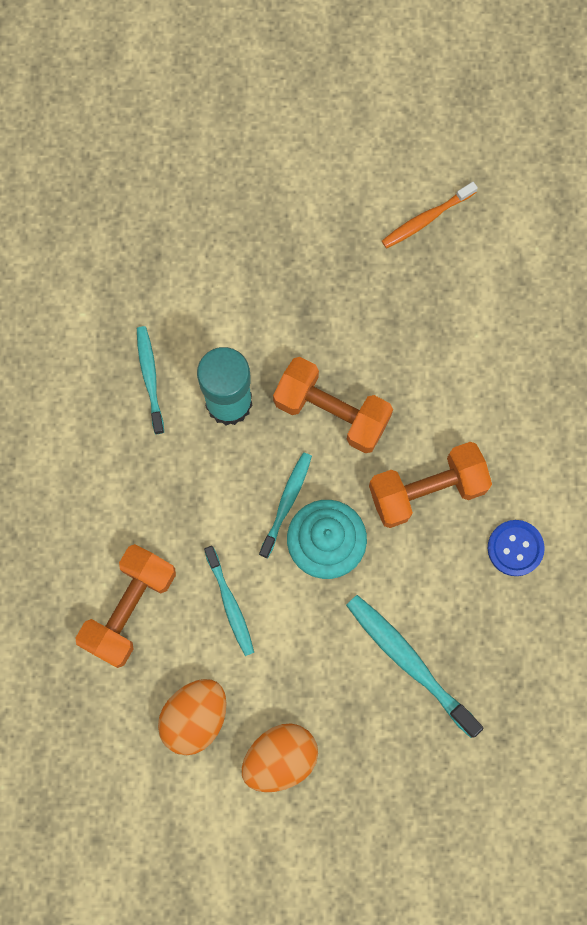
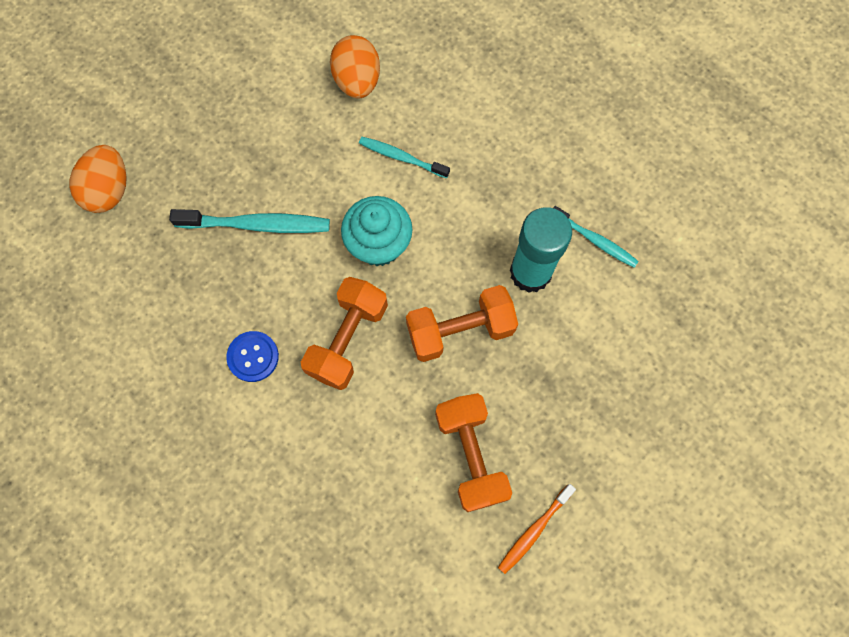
camera: 135 degrees right, 5 degrees down
orange dumbbell [75,544,176,668] -> orange dumbbell moved to [435,393,512,512]
orange egg [242,724,318,792] -> orange egg moved to [69,145,127,213]
turquoise toothbrush [259,452,312,558] -> none
orange toothbrush [382,182,478,248] -> orange toothbrush turned 150 degrees counterclockwise [498,484,576,574]

